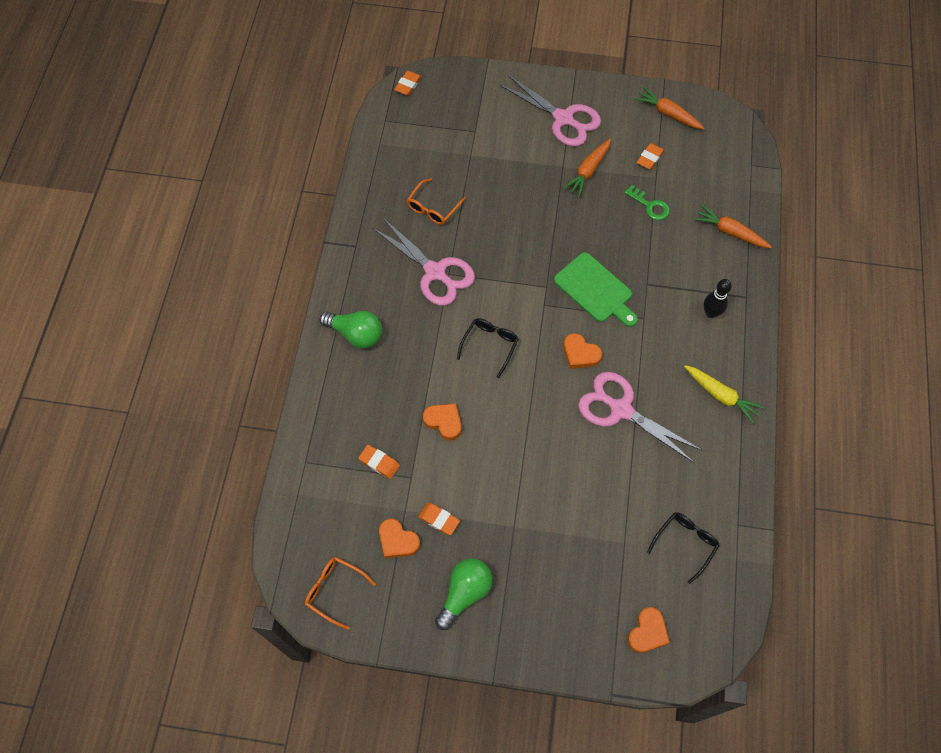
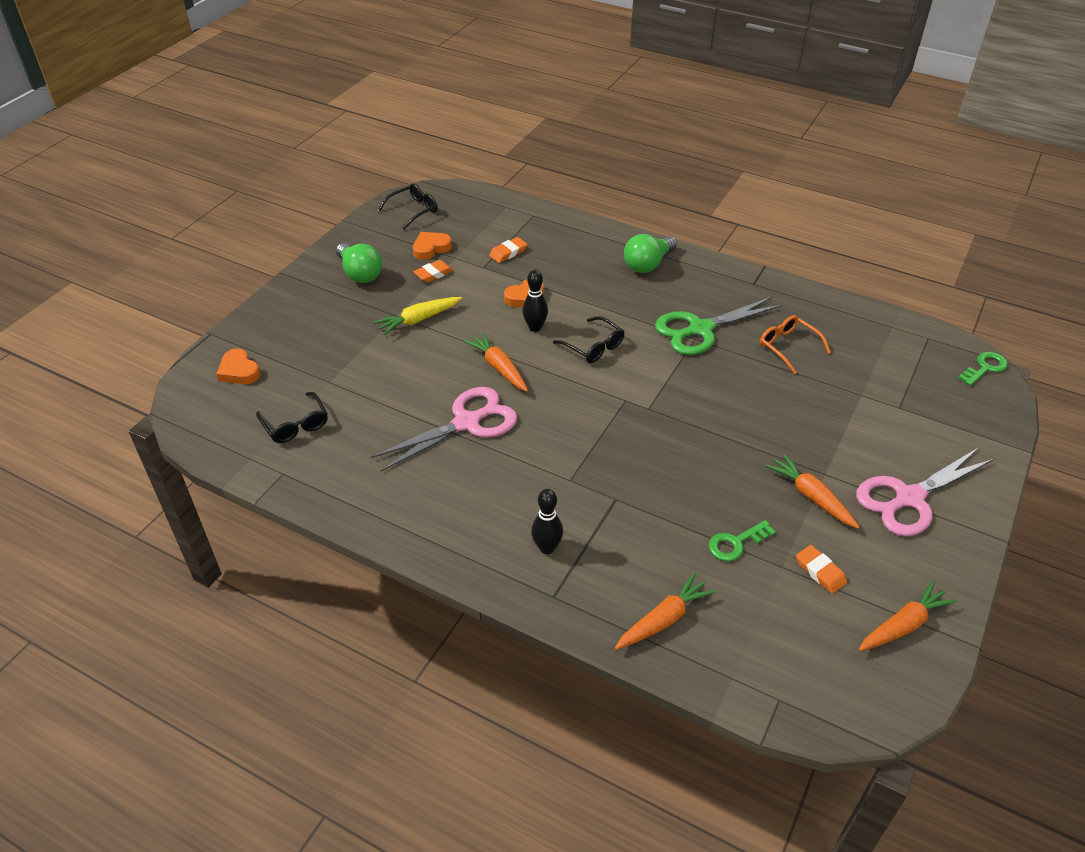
camera: 110 degrees right, 20 degrees down
orange glasses [305,557,376,630] -> black glasses [378,184,437,230]
pink scissors [373,218,475,306] -> green scissors [655,297,783,355]
orange eraser [394,71,422,96] -> green key [958,352,1008,386]
green cutting board [554,252,638,327] -> none
orange heart [563,333,602,369] -> none
yellow carrot [684,365,764,423] -> yellow carrot moved to [374,297,462,335]
none -> orange carrot [464,332,528,392]
none -> black bowling pin [522,270,548,332]

